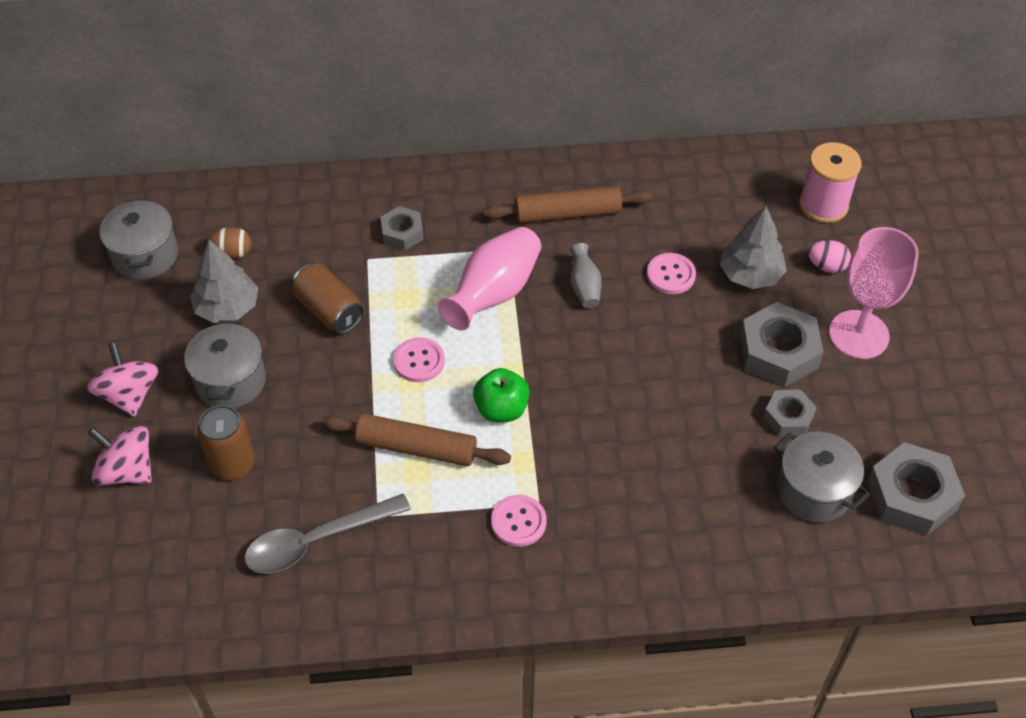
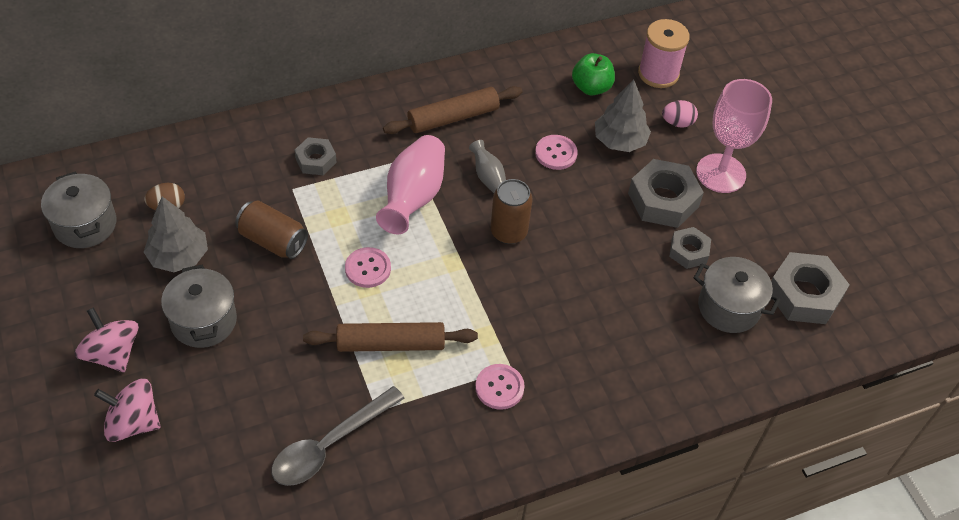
camera: 20 degrees left, 0 degrees up
brown can [197,405,255,480] -> brown can moved to [490,179,533,244]
green apple [473,368,530,422] -> green apple moved to [572,53,615,96]

